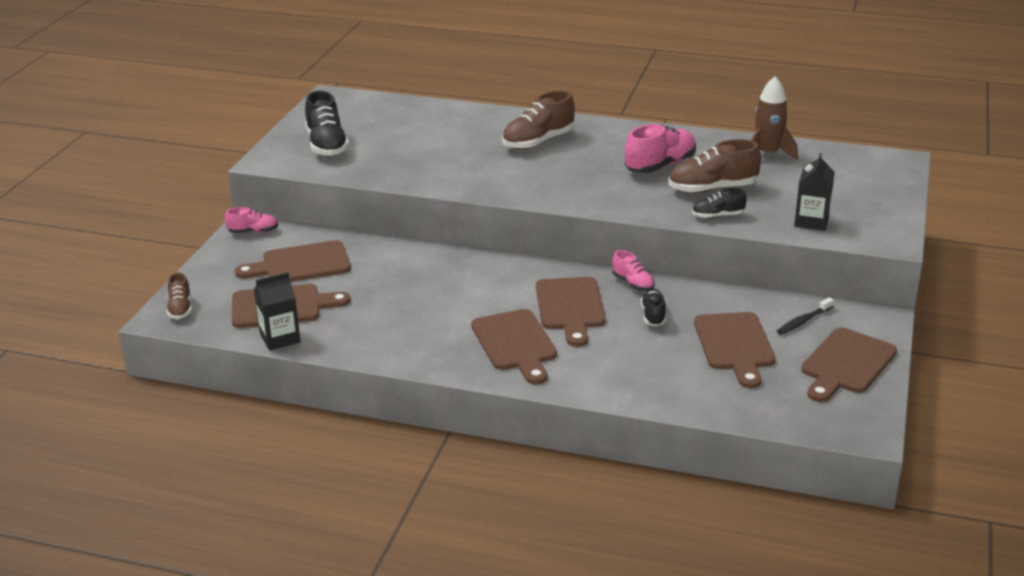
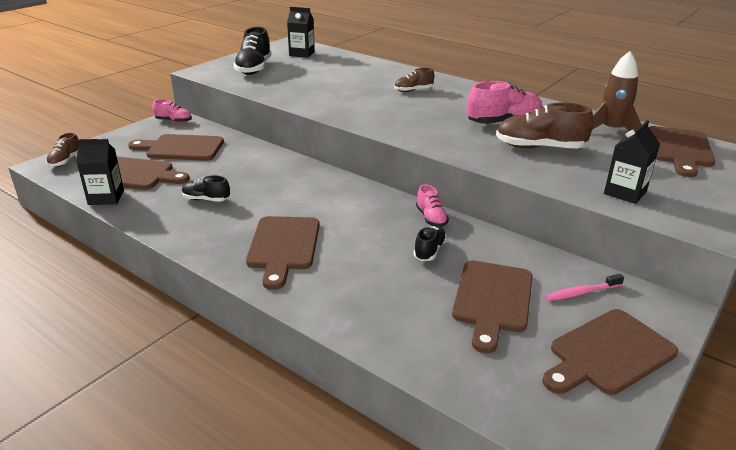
camera: 20 degrees right, 0 degrees up
brown shoe [502,90,575,150] -> brown shoe [394,68,434,92], size x0.56
brown cutting board [536,277,606,347] -> brown cutting board moved to [649,126,716,177]
black shoe [692,188,747,219] -> black shoe moved to [182,175,230,202]
black toothbrush [777,297,834,335] -> pink toothbrush [546,274,624,301]
none -> black carton [287,7,315,58]

